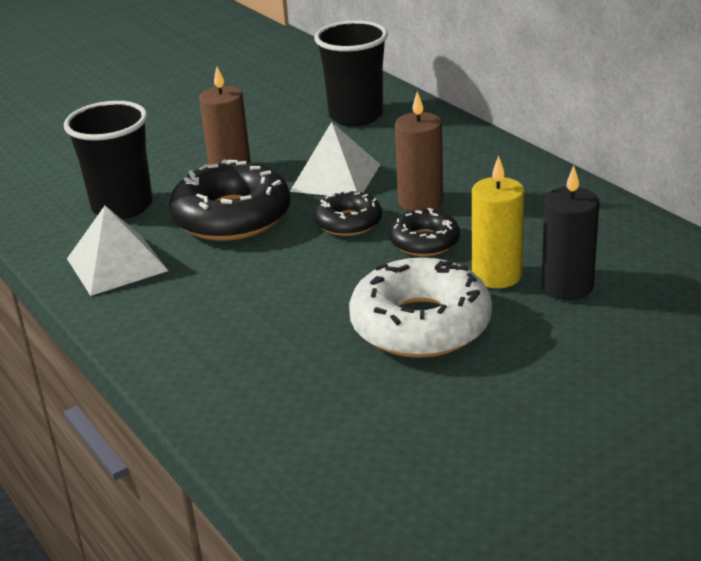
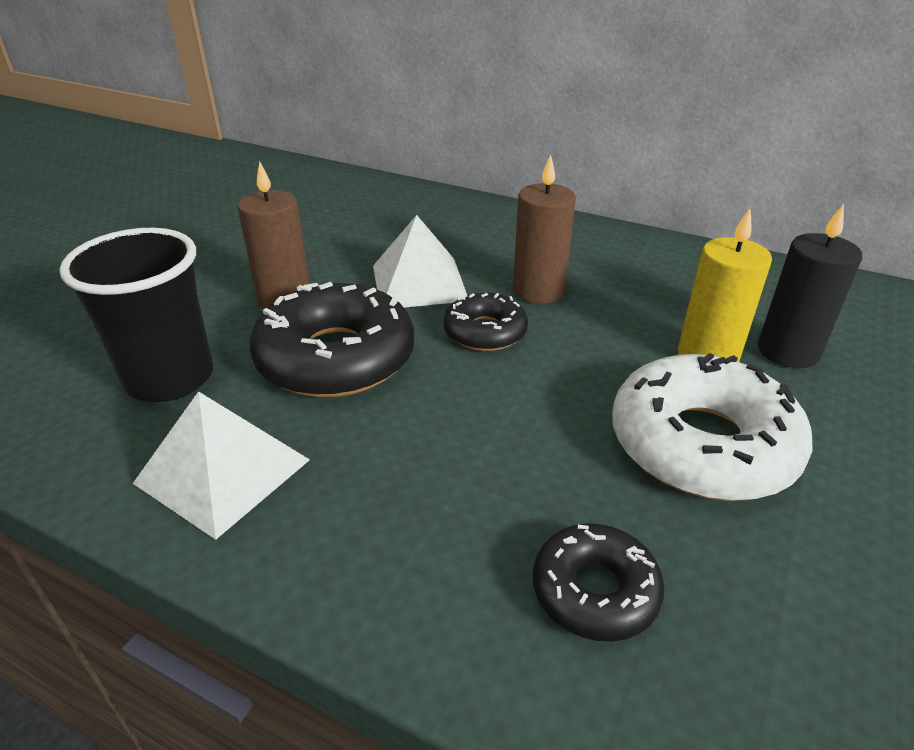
camera: 30 degrees left, 5 degrees up
black cup [314,20,388,126] -> none
black donut [389,208,460,256] -> black donut moved to [533,523,664,642]

